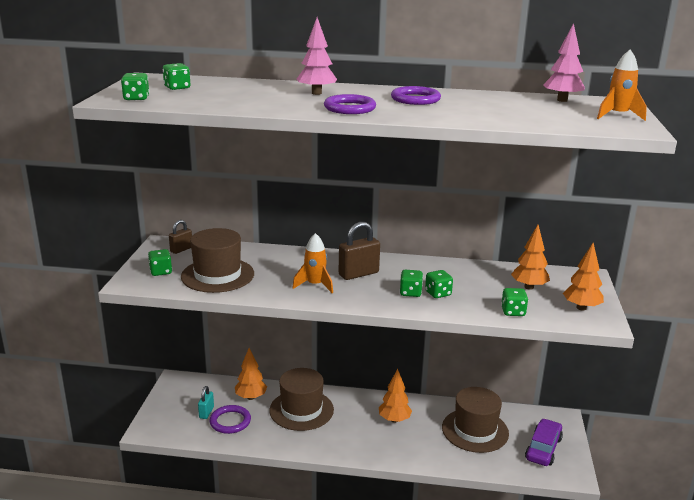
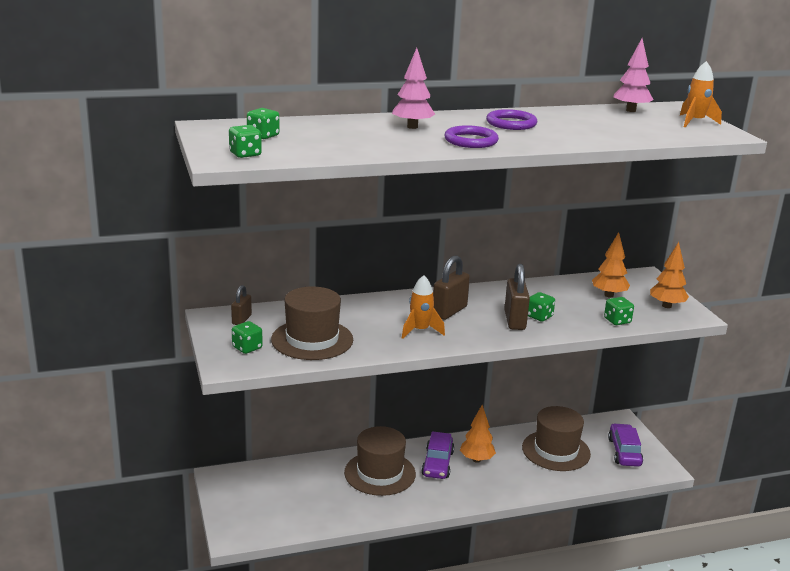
camera: 25 degrees left, 0 degrees up
turquoise padlock [198,386,214,419] -> none
purple ring [210,405,251,434] -> none
orange tree [235,348,267,400] -> none
green dice [400,270,423,297] -> brown padlock [504,264,530,330]
none -> purple car [421,431,454,479]

